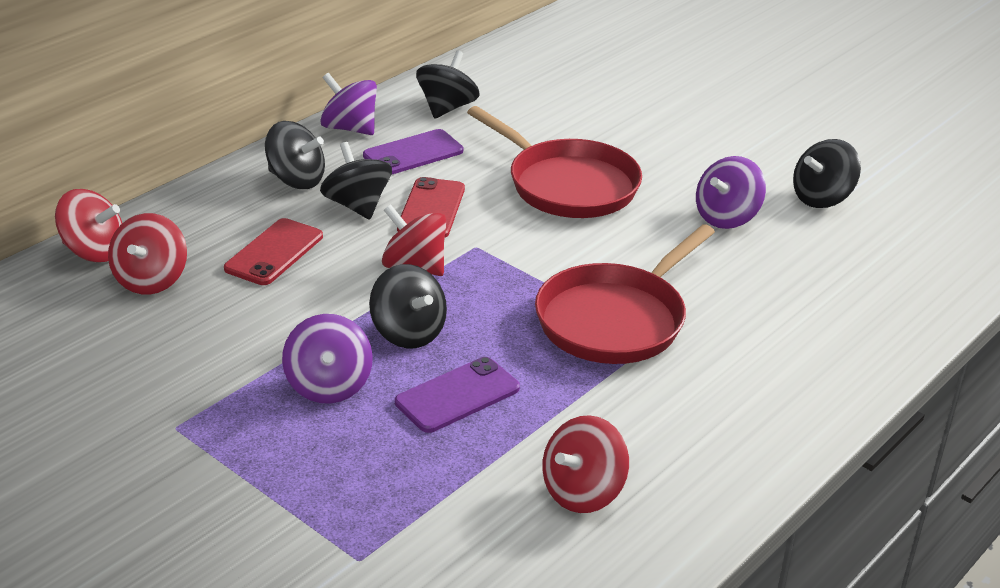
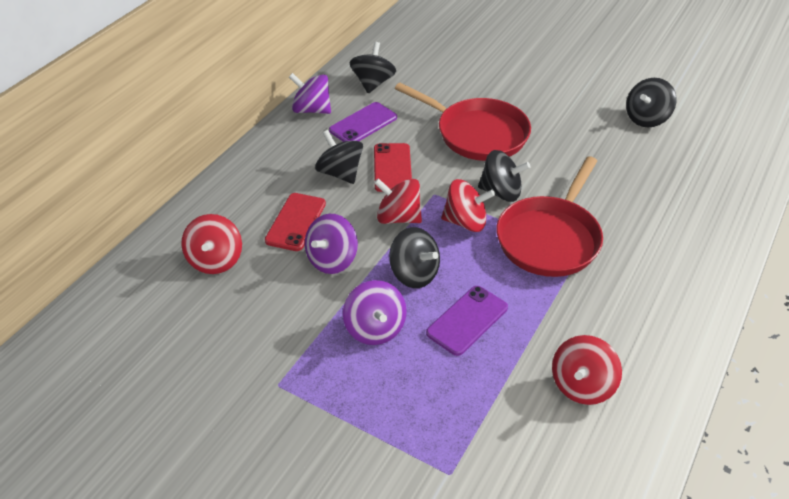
camera: 10 degrees left, 10 degrees up
red spinning top [55,189,122,262] -> red spinning top moved to [441,179,495,232]
black spinning top [265,121,325,189] -> black spinning top moved to [478,150,531,202]
purple spinning top [696,156,766,229] -> purple spinning top moved to [305,214,358,274]

